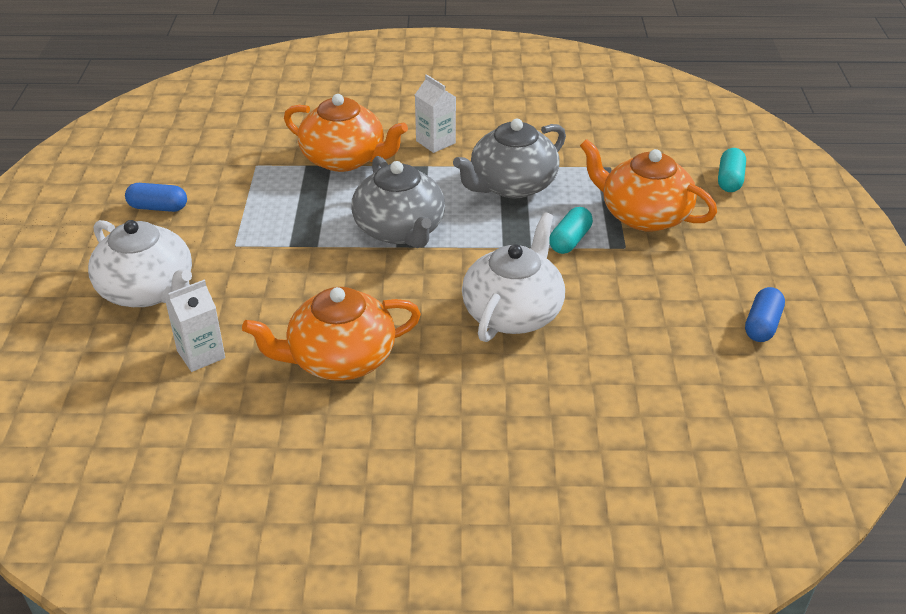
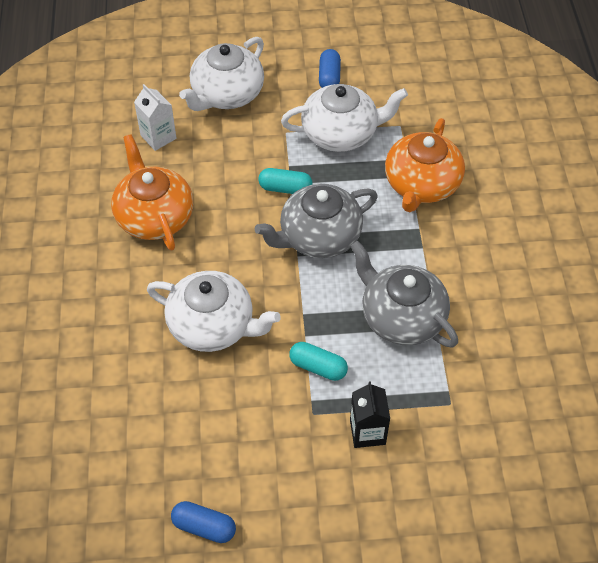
camera: 85 degrees right, 15 degrees up
white carton [415,74,456,153] -> none
orange teapot [580,139,717,232] -> black carton [350,381,390,448]
turquoise capsule [718,148,746,192] -> turquoise capsule moved to [258,168,313,194]
none -> white teapot [281,84,408,152]

